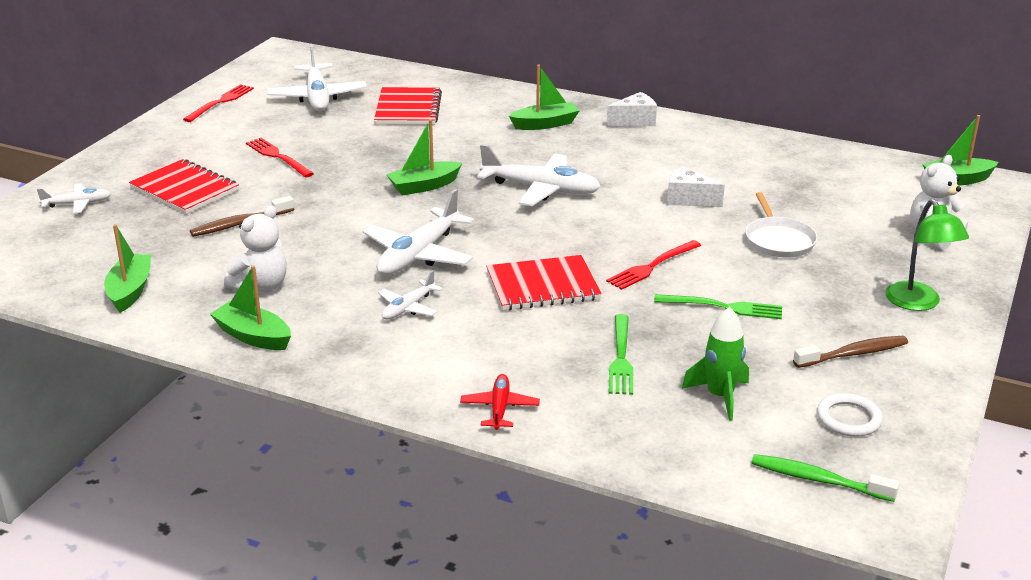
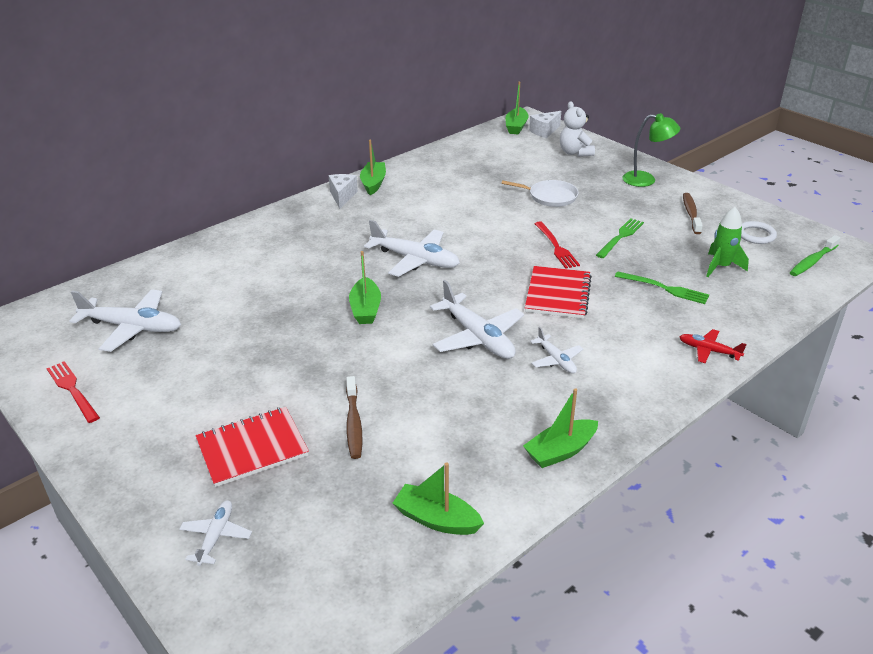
camera: 65 degrees left, 5 degrees up
white teddy bear [224,205,287,292] -> none
red fork [246,138,314,178] -> none
red notebook [374,87,442,125] -> none
white plane [477,144,601,206] -> white plane turned 75 degrees clockwise [364,220,460,277]
green boat [509,64,580,130] -> green boat moved to [360,140,386,195]
white cheese [667,166,725,207] -> white cheese moved to [529,111,561,138]

